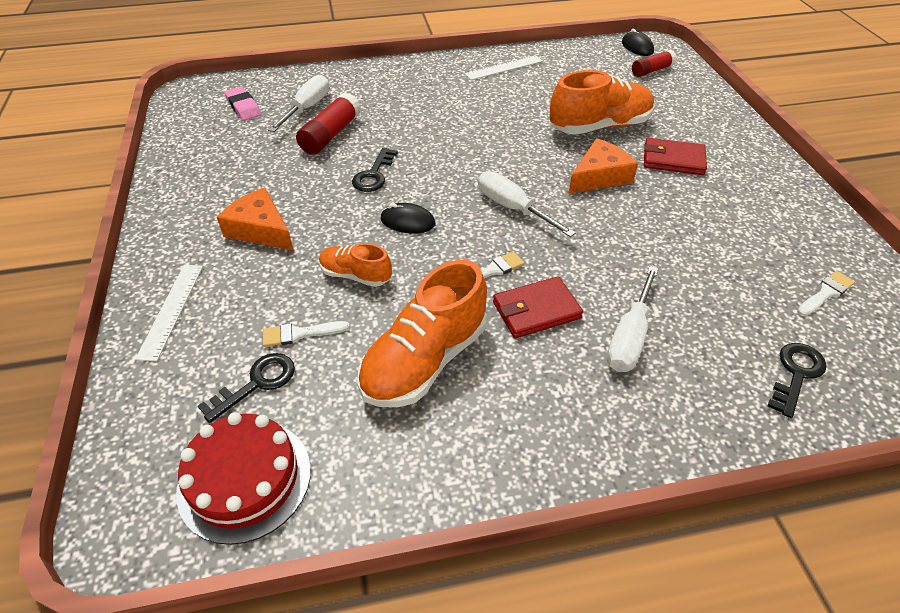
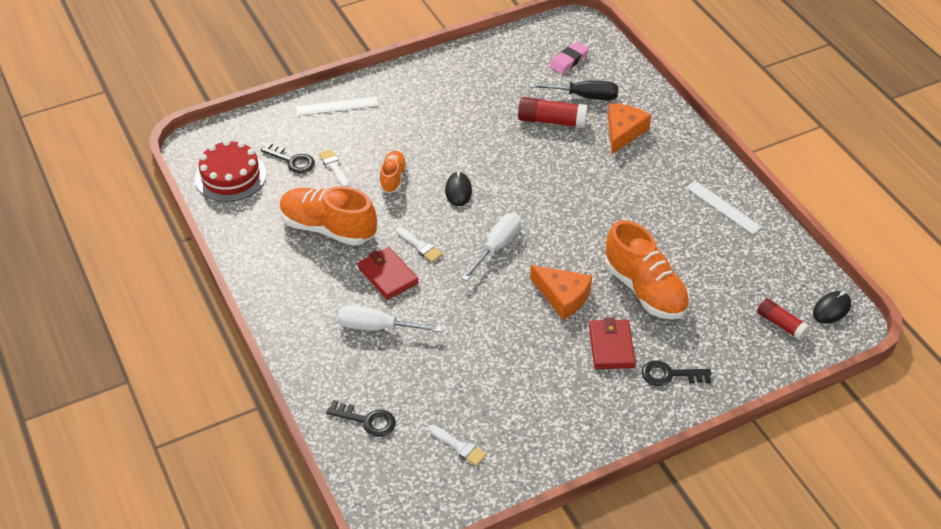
camera: 75 degrees right, 0 degrees up
orange cheese [217,187,293,250] -> orange cheese moved to [608,103,651,154]
white screwdriver [268,75,329,132] -> black screwdriver [529,81,618,100]
black key [352,148,398,192] -> black key moved to [641,360,711,386]

